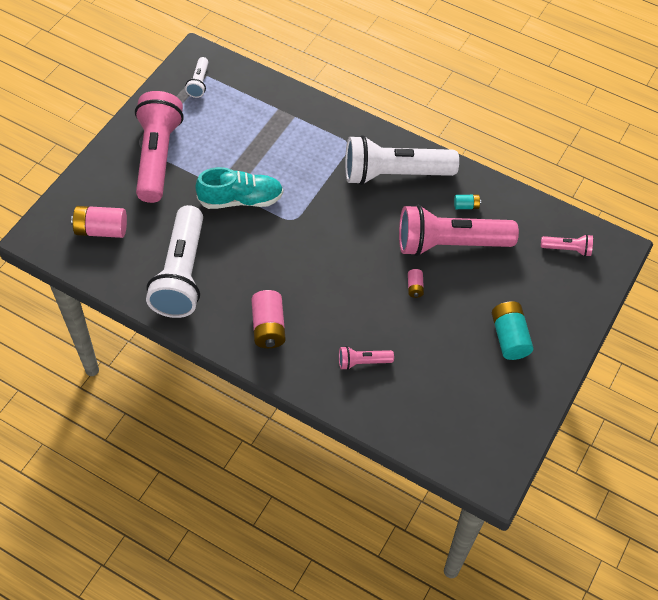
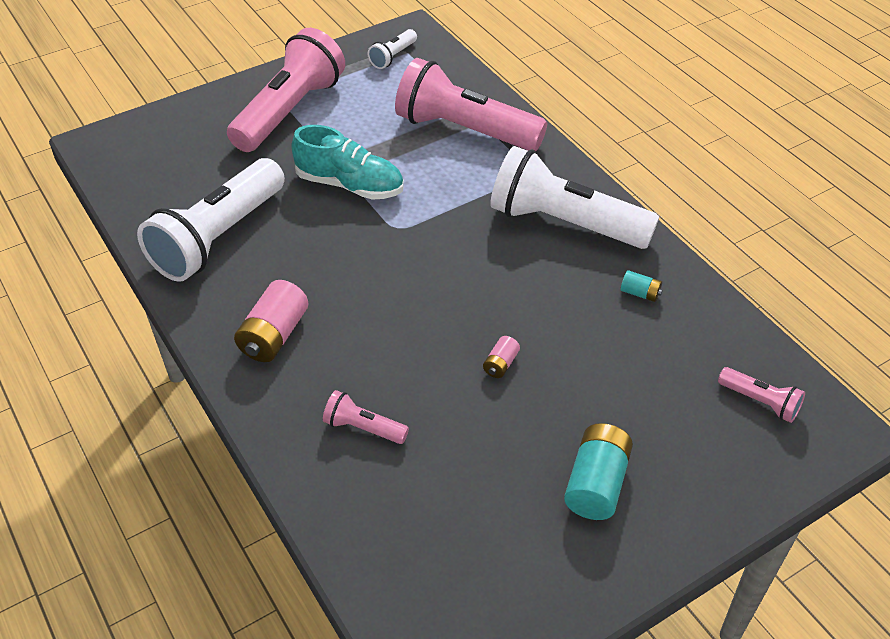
camera: 30 degrees right, 10 degrees down
pink battery [71,206,127,238] -> none
pink flashlight [399,205,519,256] -> pink flashlight moved to [395,58,547,151]

